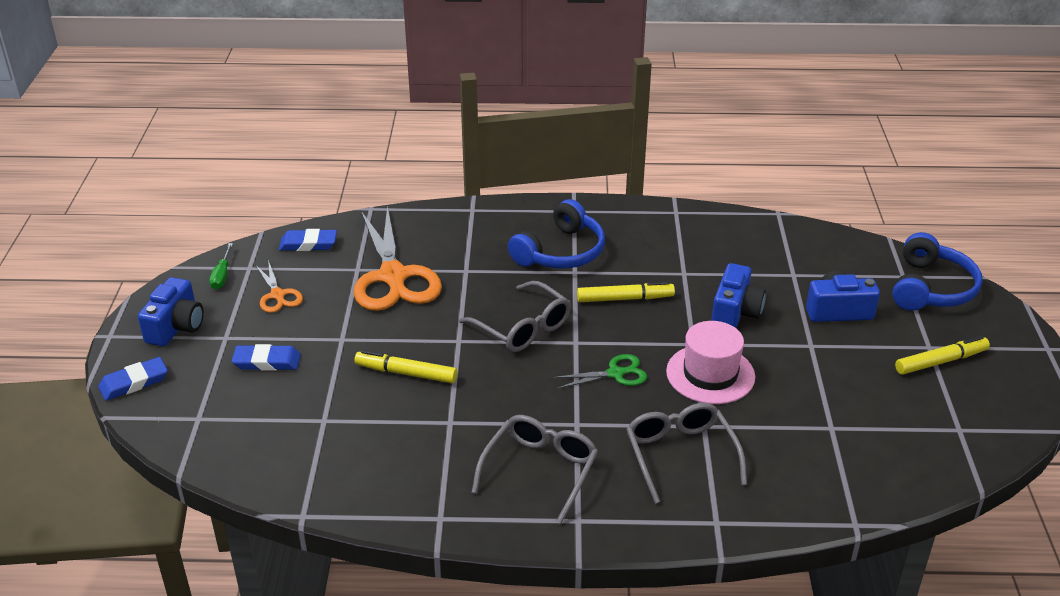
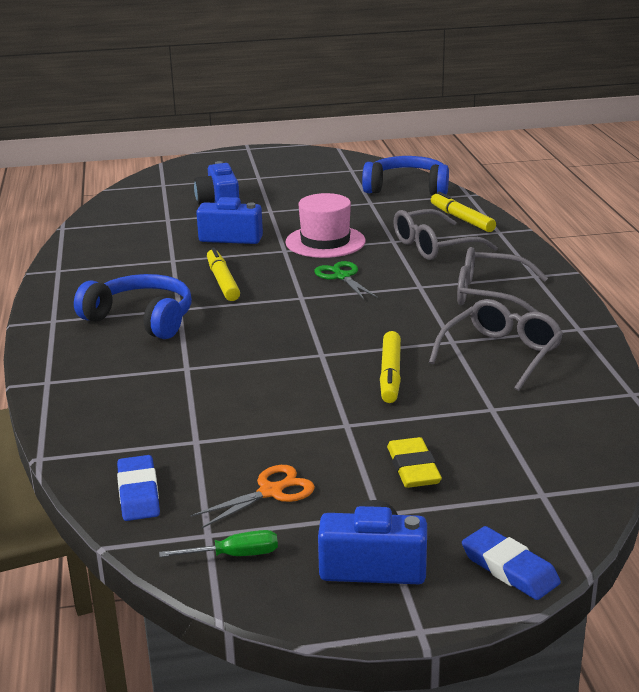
camera: 100 degrees left, 10 degrees down
blue eraser [232,344,301,371] -> yellow eraser [387,437,442,488]
orange scissors [354,206,442,311] -> none
grey glasses [459,281,571,352] -> grey glasses moved to [429,299,563,391]
blue headphones [892,232,982,311] -> blue headphones moved to [362,156,449,196]
yellow marker [895,336,990,375] -> yellow marker moved to [431,192,496,232]

